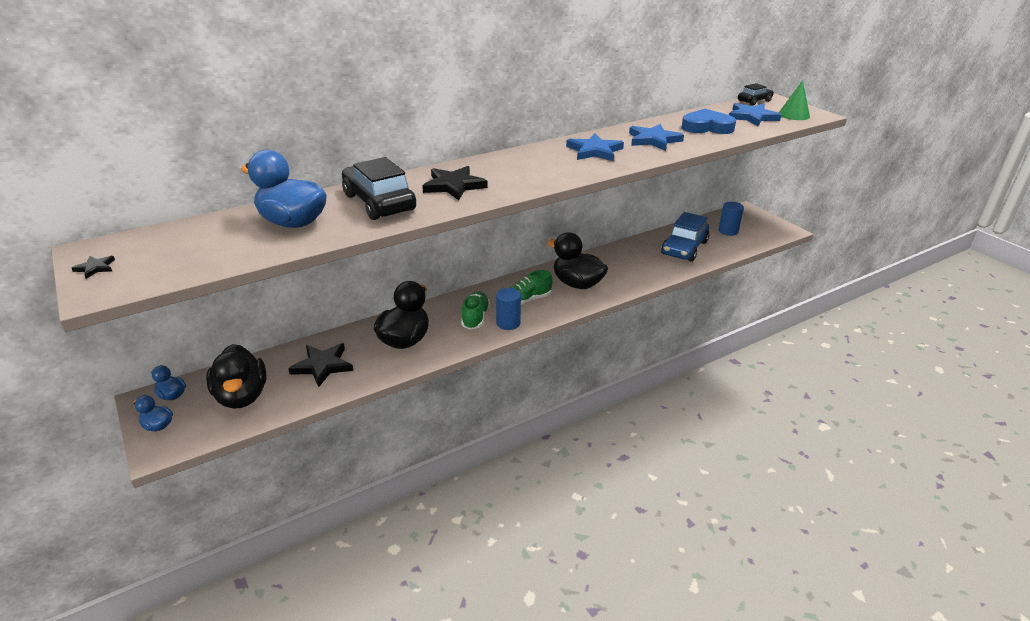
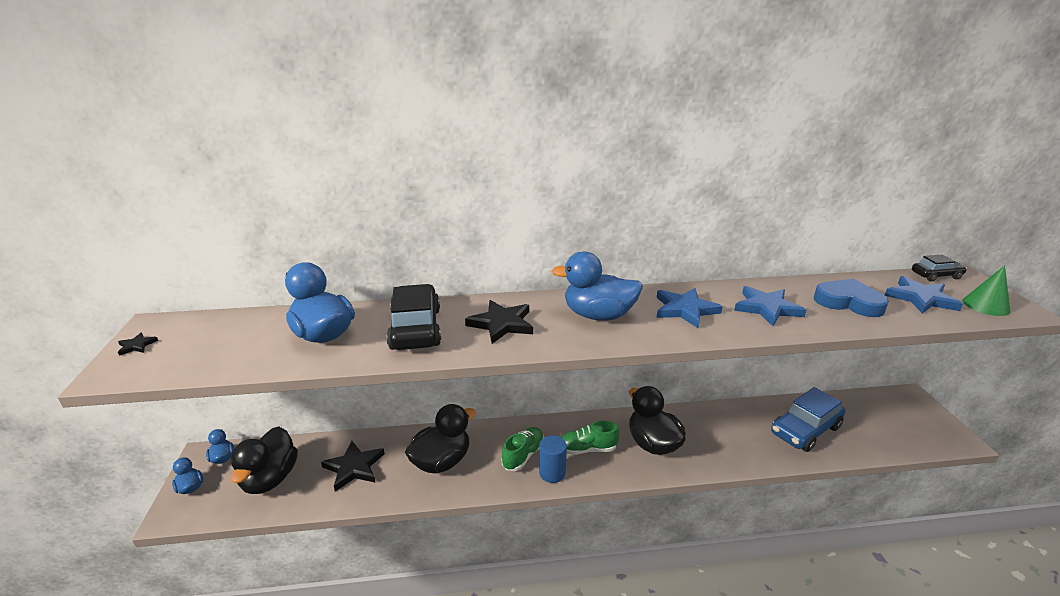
camera: 25 degrees right, 5 degrees down
blue cylinder [718,202,744,236] -> none
none -> blue duck [551,251,643,321]

